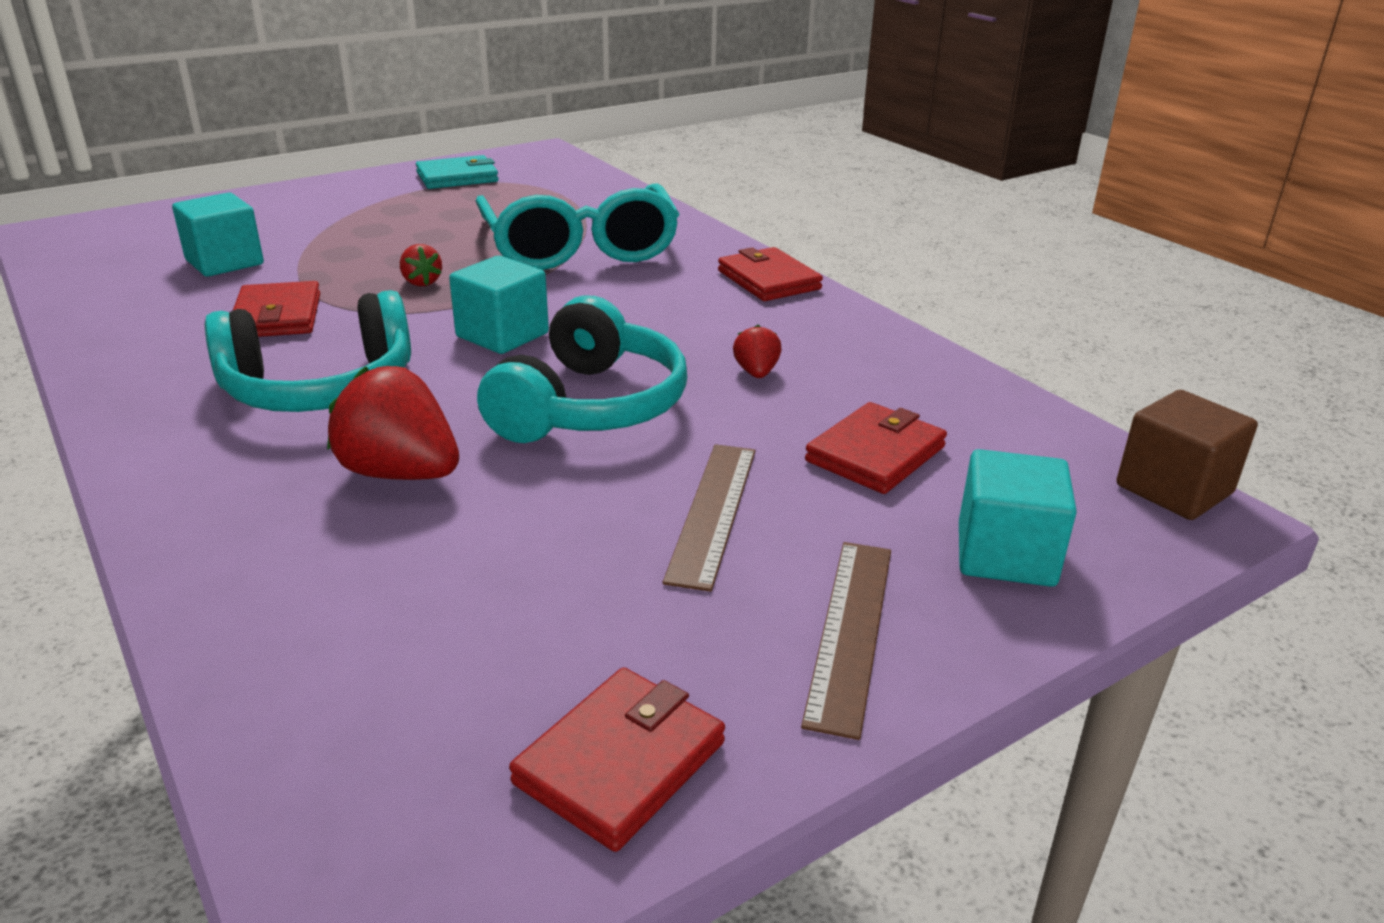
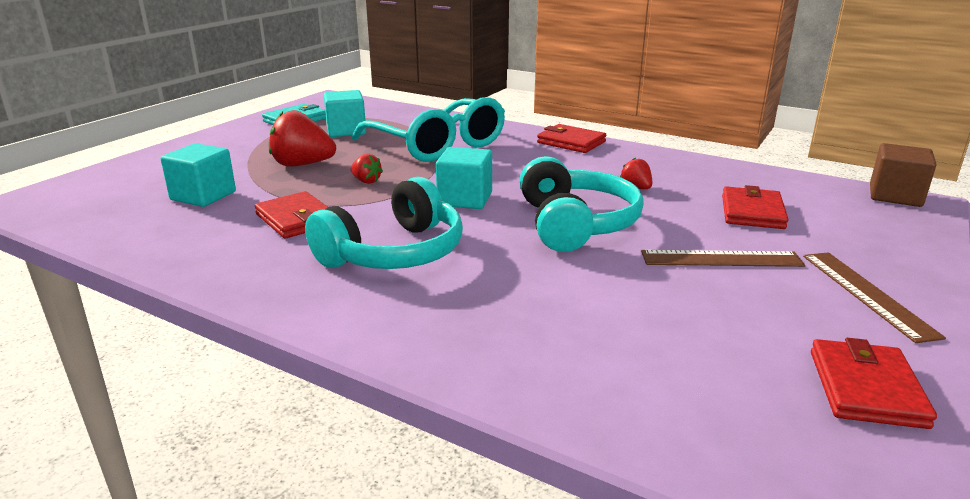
camera: 25 degrees left, 5 degrees down
red strawberry [327,366,459,480] -> red strawberry moved to [269,110,336,167]
brown ruler [663,444,755,592] -> brown ruler turned 75 degrees counterclockwise [641,250,805,267]
turquoise cube [959,449,1077,587] -> turquoise cube moved to [324,90,366,137]

